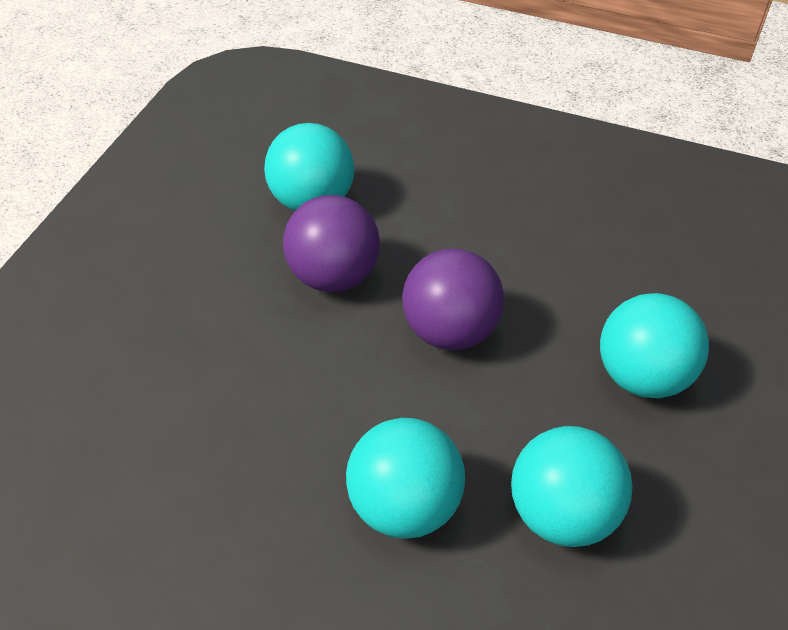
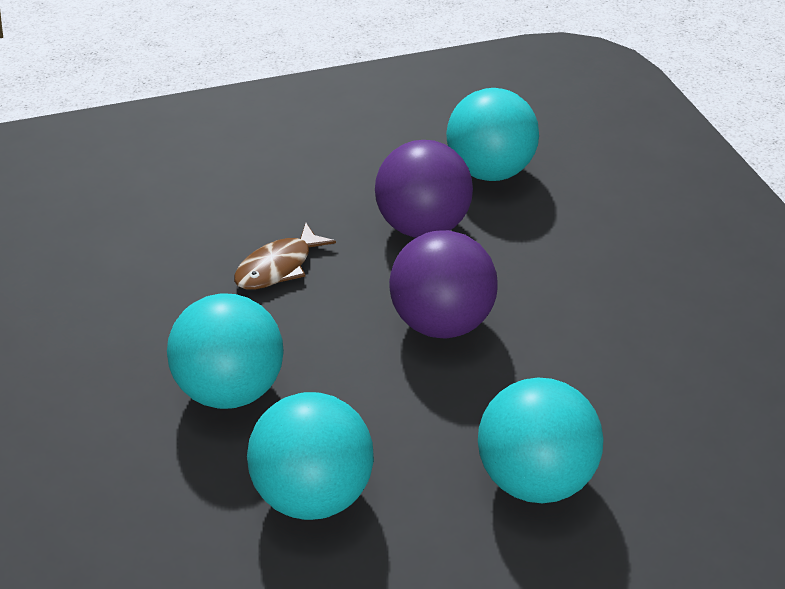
camera: 55 degrees right, 5 degrees down
none -> brown fish [234,223,336,290]

